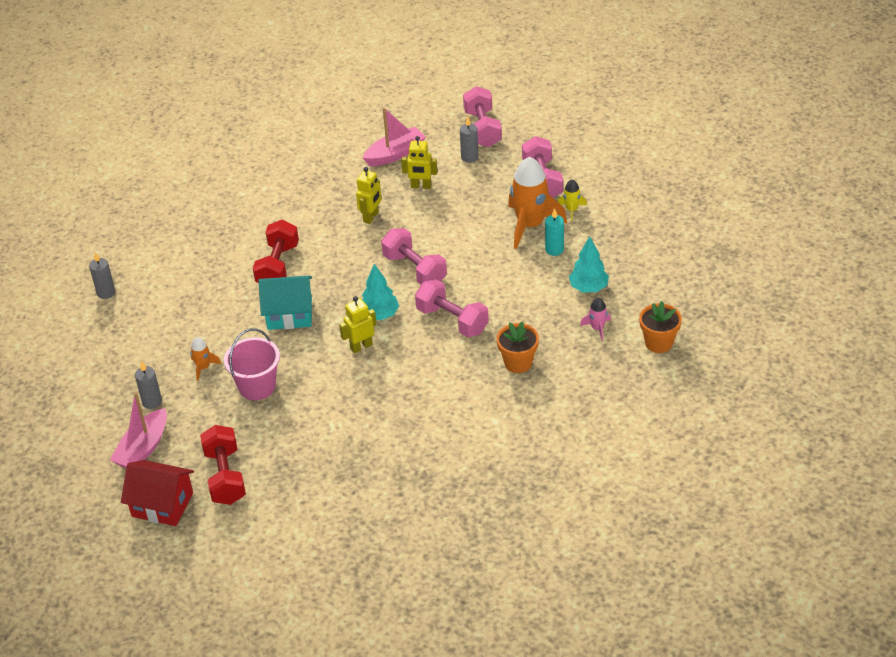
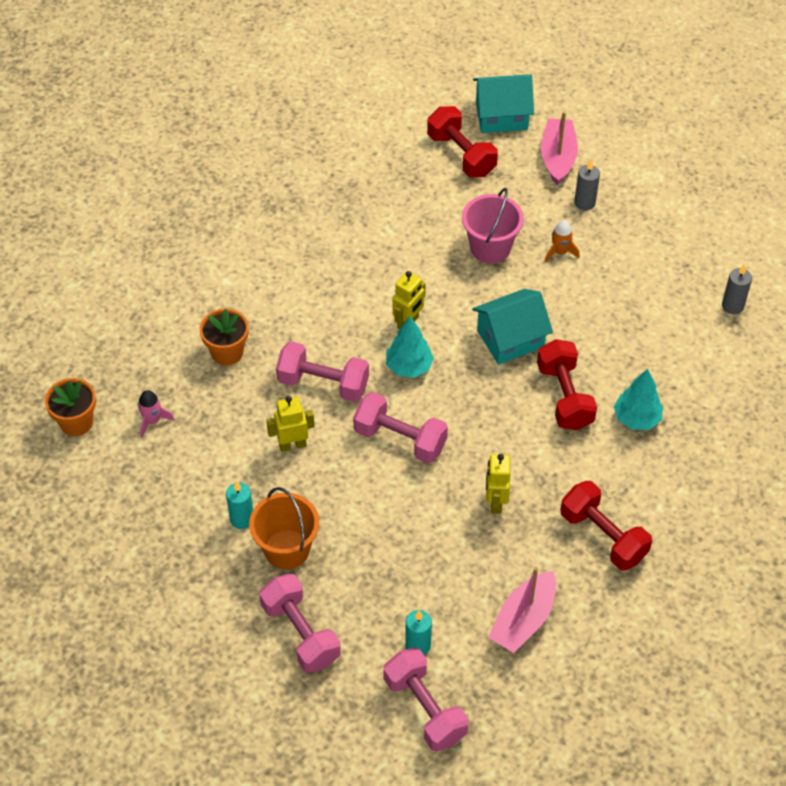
camera: 155 degrees right, 10 degrees up
red house [121,460,194,526] -> turquoise house [473,74,534,133]
yellow robot [401,136,437,189] -> yellow robot moved to [266,396,315,452]
grey candle [460,117,479,163] -> turquoise candle [405,610,432,655]
orange rocket [508,157,567,249] -> orange bucket [249,487,319,569]
yellow rocket [558,179,587,222] -> none
turquoise tree [569,236,609,292] -> turquoise tree moved to [614,369,663,430]
none -> red dumbbell [560,481,652,570]

